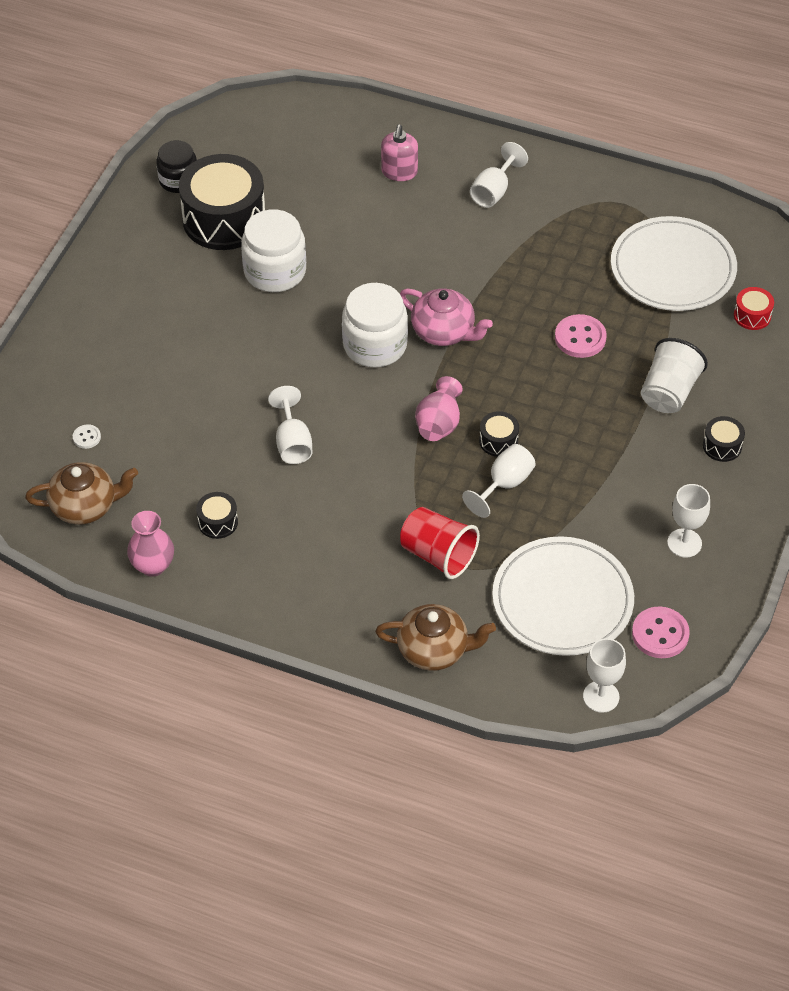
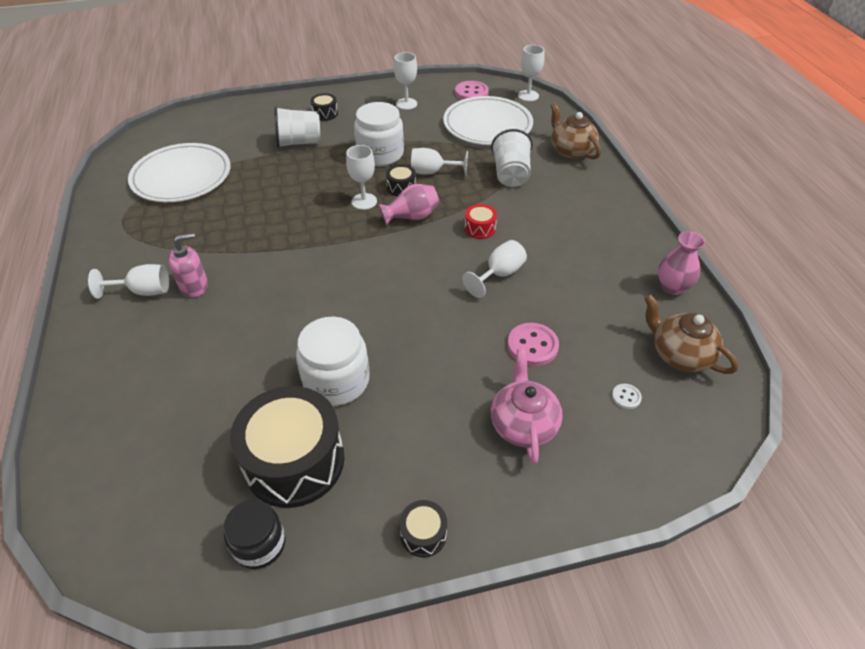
camera: 125 degrees left, 5 degrees down
black drum [196,492,238,539] -> black drum moved to [399,500,447,557]
white jar [342,283,408,367] -> white jar moved to [354,102,404,166]
pink soap dispenser [381,124,418,181] -> pink soap dispenser moved to [168,233,208,297]
pink teapot [400,289,493,346] -> pink teapot moved to [491,349,563,464]
red cup [400,507,480,579] -> white cup [491,129,533,187]
pink button [555,314,607,358] -> pink button moved to [507,323,559,366]
red drum [734,287,774,330] -> red drum moved to [465,204,497,239]
none -> white goblet [346,145,377,210]

